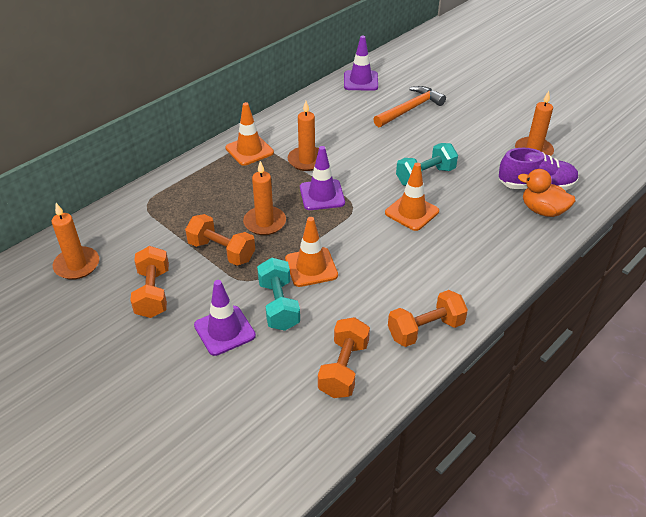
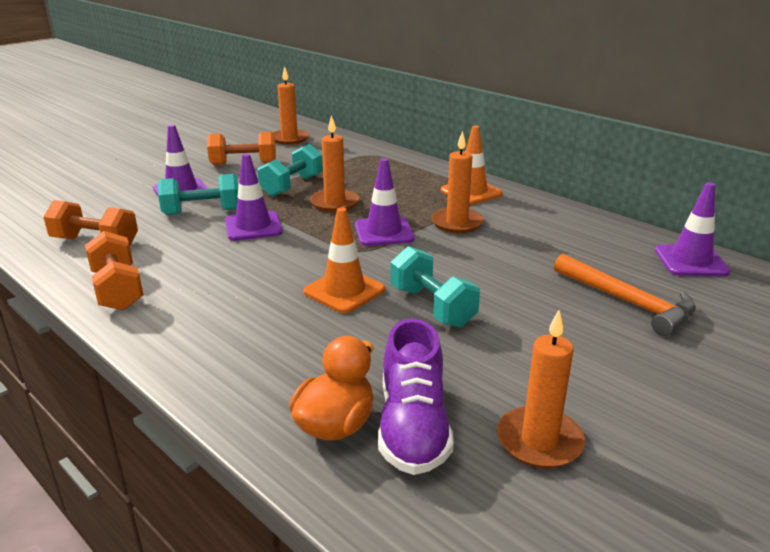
camera: 90 degrees right, 15 degrees down
orange dumbbell [185,214,255,266] -> turquoise dumbbell [258,144,323,197]
orange traffic cone [285,217,338,287] -> purple traffic cone [225,154,283,241]

